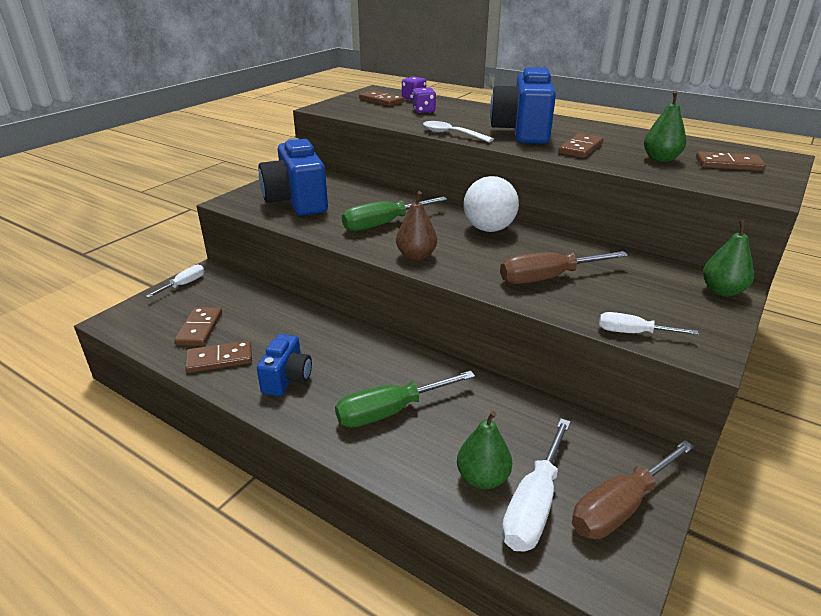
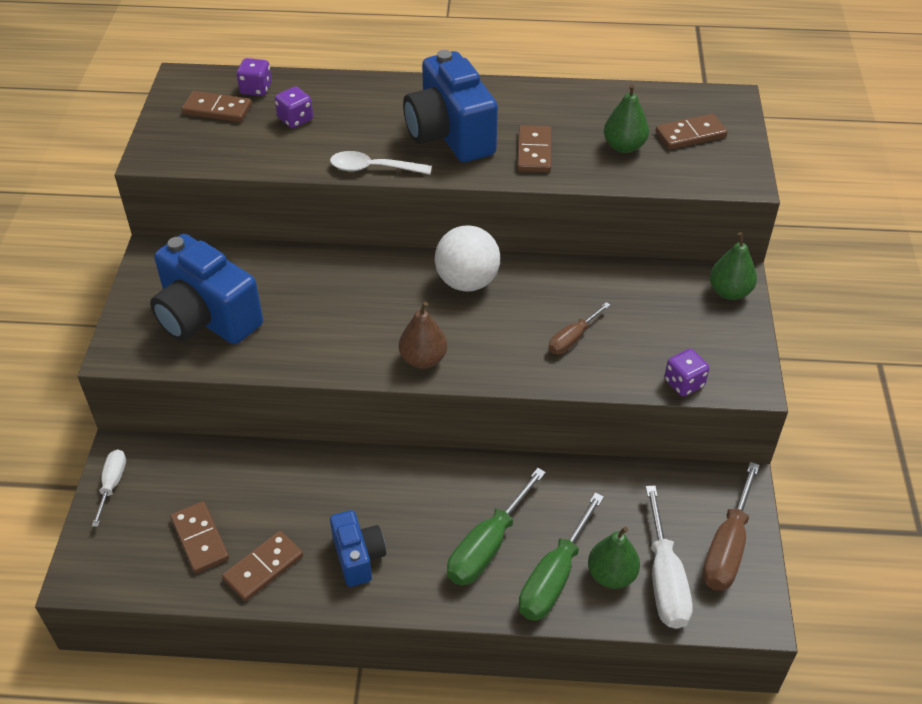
camera: 30 degrees left, 15 degrees up
green screwdriver [342,196,447,231] -> green screwdriver moved to [519,492,604,621]
brown screwdriver [500,251,628,284] -> brown screwdriver [549,302,610,354], size x0.59
white screwdriver [599,312,699,335] -> purple dice [664,349,709,396]

